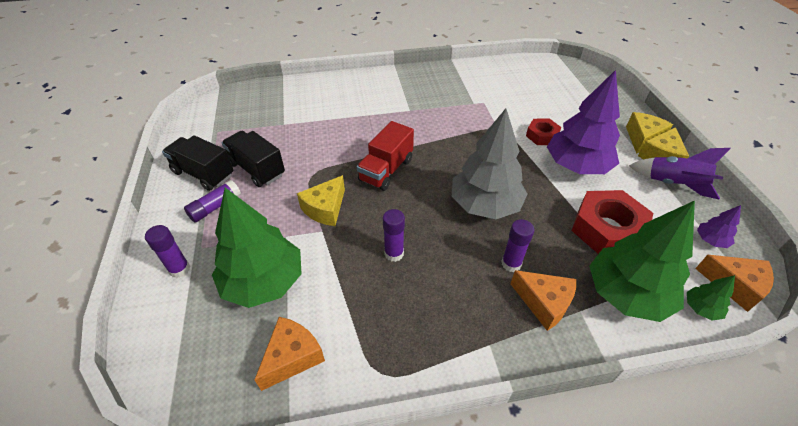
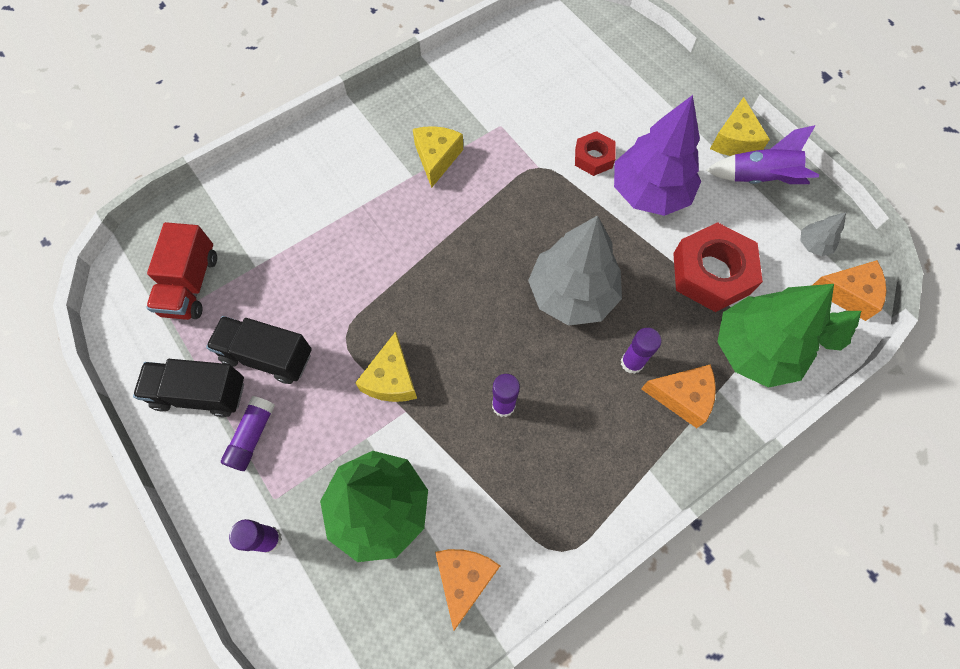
camera: 25 degrees left, 20 degrees up
red truck [357,121,414,191] -> red truck moved to [146,222,217,320]
yellow cheese [626,112,673,154] -> yellow cheese moved to [413,126,463,188]
purple tree [697,205,741,248] -> grey tree [800,212,846,256]

